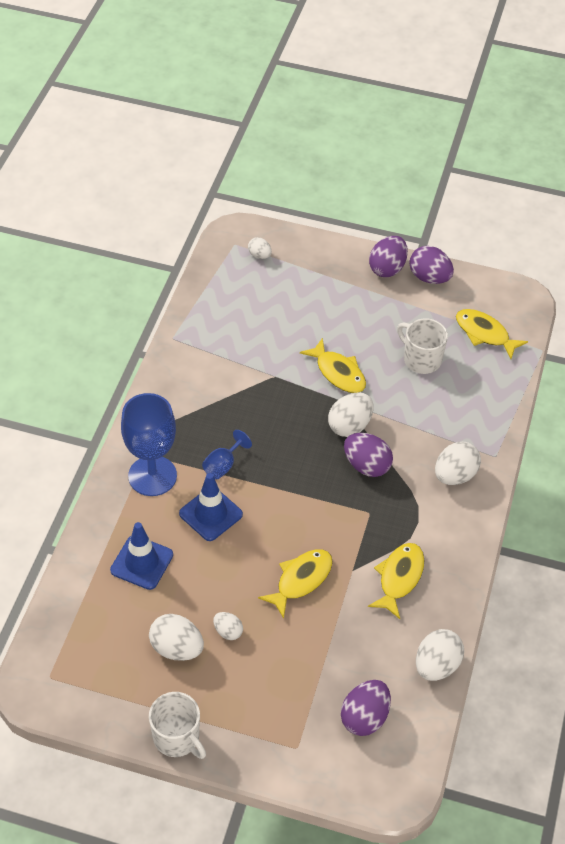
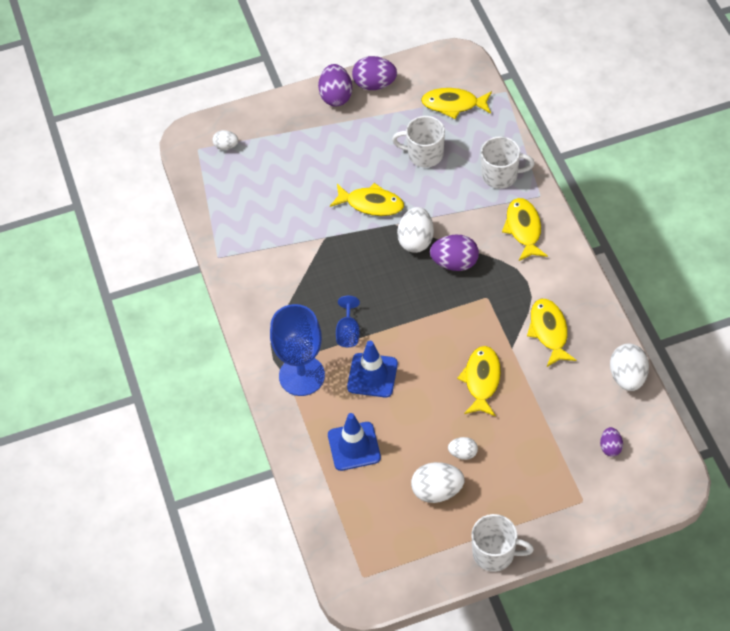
camera: 30 degrees left, 5 degrees up
purple egg [341,680,391,736] -> purple egg [600,427,623,457], size x0.57
white egg [435,442,481,485] -> yellow fish [502,198,548,261]
none -> white mug [481,136,535,189]

